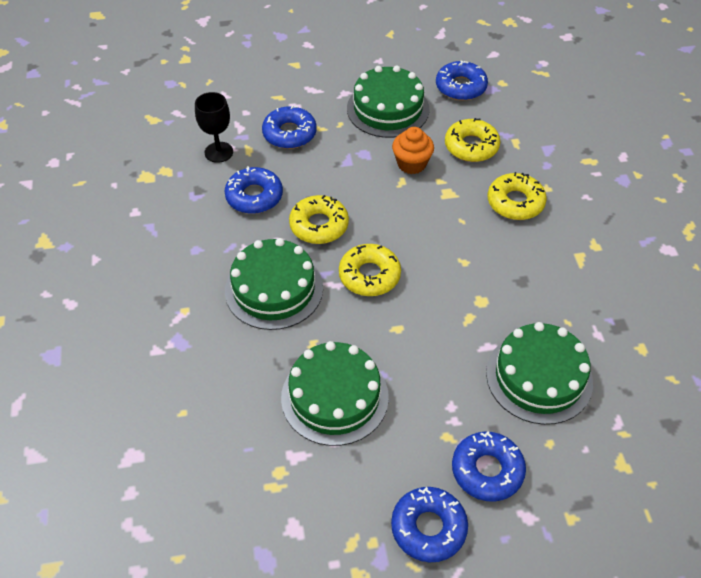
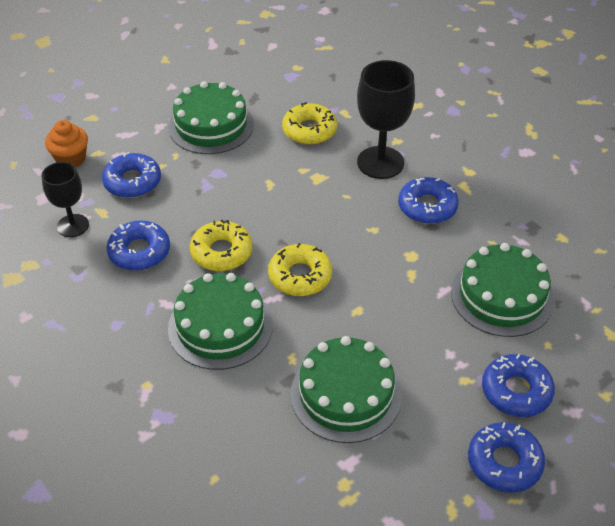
camera: 30 degrees left, 5 degrees down
orange cupcake [392,127,434,174] -> orange cupcake moved to [45,120,88,167]
blue donut [436,61,488,101] -> blue donut moved to [398,177,459,224]
yellow donut [488,172,547,220] -> black goblet [357,60,415,179]

